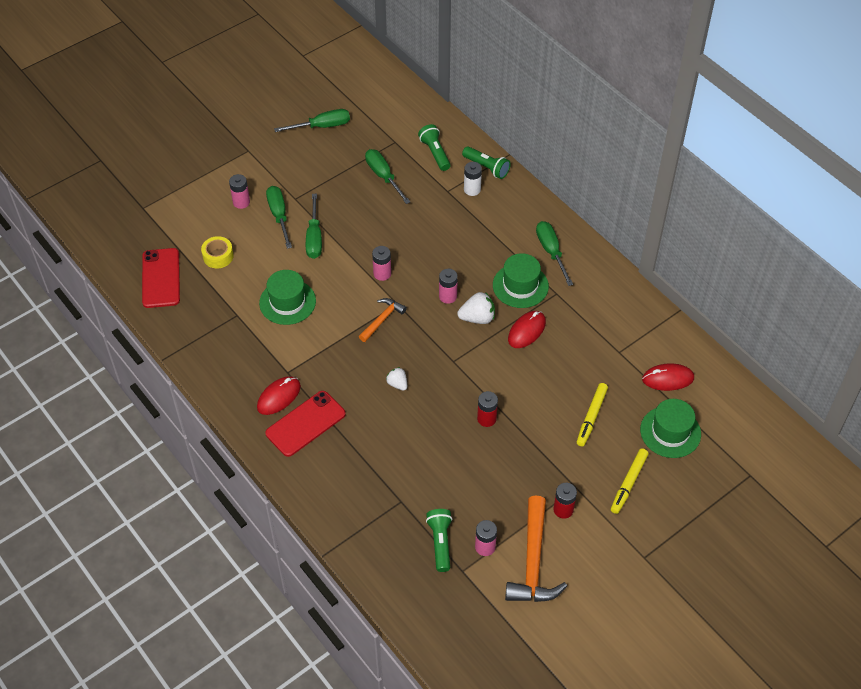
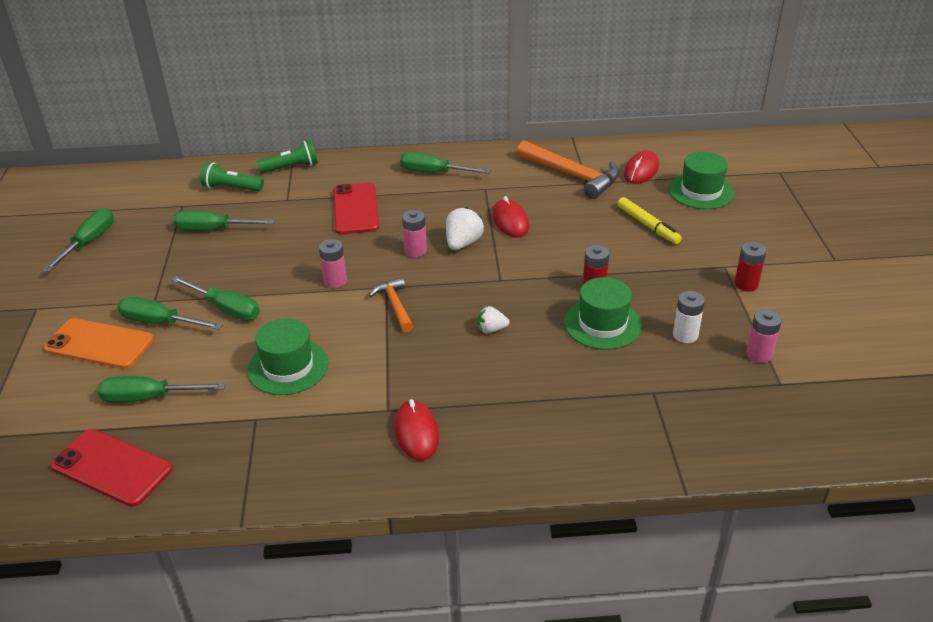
camera: 55 degrees left, 15 degrees down
yellow tape [201,236,234,268] -> green screwdriver [98,376,225,403]
pink battery [229,174,250,209] -> orange phone [44,318,154,369]
red phone [265,391,346,457] -> red phone moved to [333,183,379,234]
green flashlight [426,509,452,572] -> none
white battery [464,162,482,196] -> white battery moved to [673,291,705,343]
green hat [493,253,549,308] -> green hat moved to [564,277,642,350]
orange hammer [505,496,567,602] -> orange hammer moved to [517,140,620,199]
yellow marker [611,448,649,514] -> none

